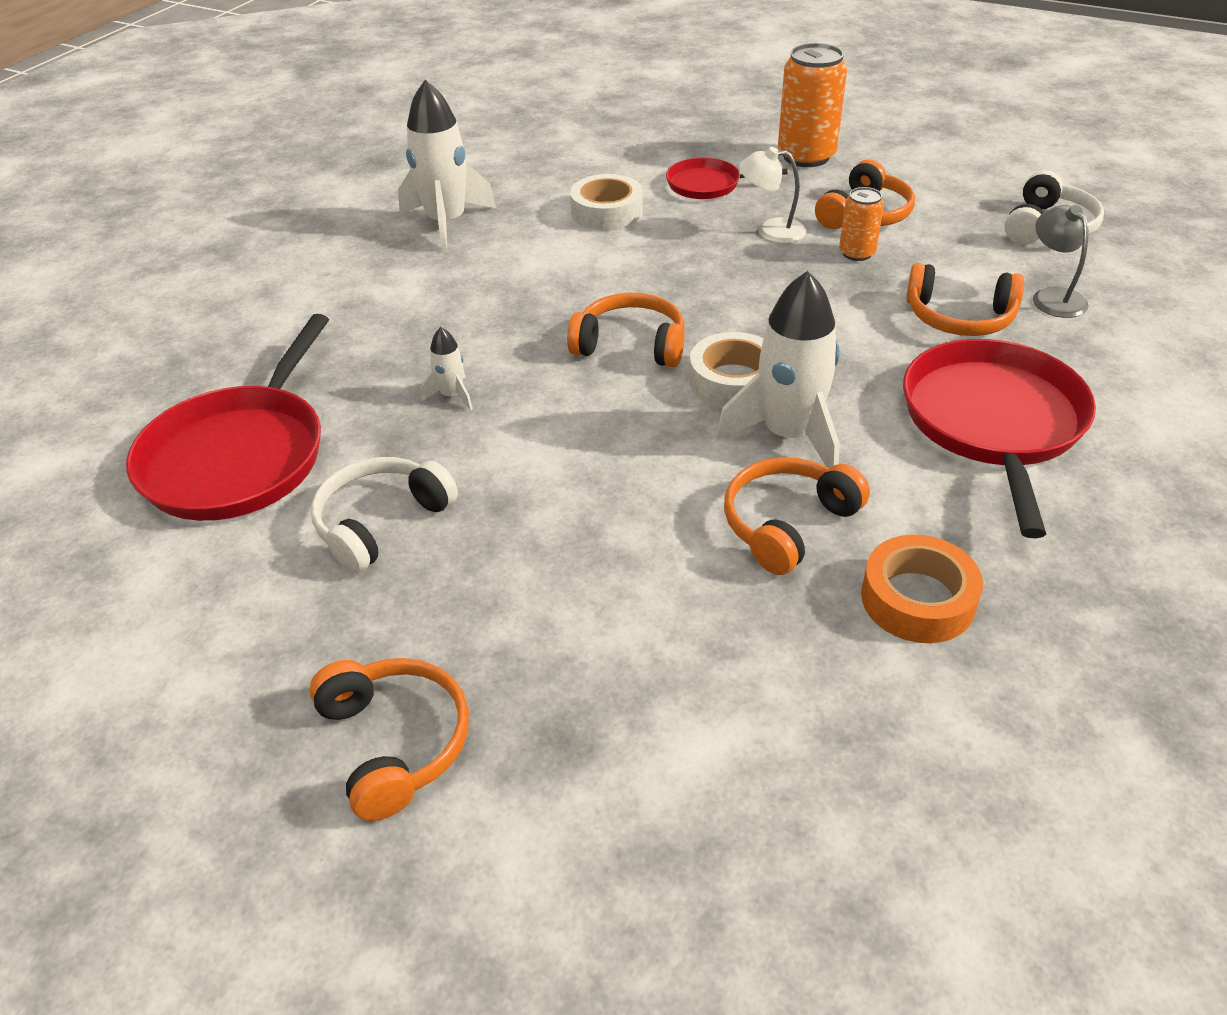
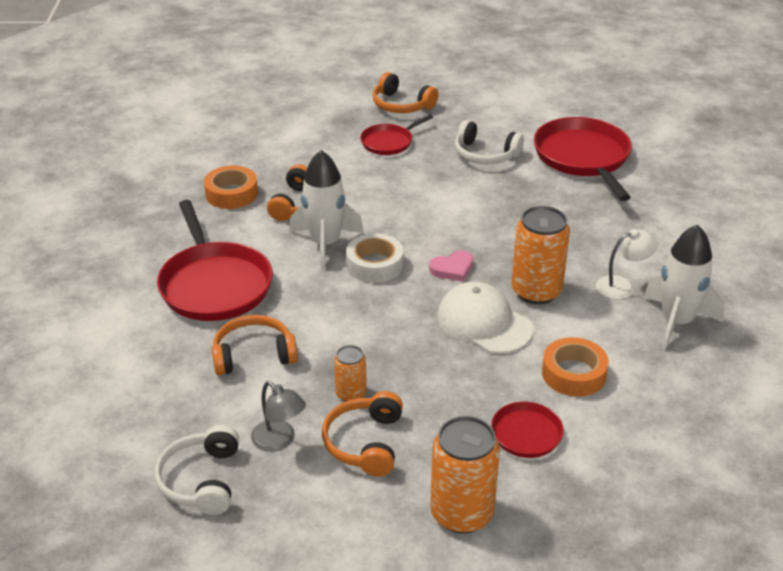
camera: 150 degrees right, 5 degrees down
white headphones [311,457,458,573] -> white headphones turned 105 degrees clockwise [455,120,524,165]
white rocket [420,327,473,410] -> none
orange headphones [567,293,685,367] -> pink heart [429,250,473,282]
white tape [570,174,643,230] -> orange tape [542,337,609,397]
white lamp [739,147,807,243] -> white lamp moved to [596,229,657,299]
grey lamp [1033,205,1088,318] -> grey lamp moved to [251,381,306,452]
none -> red pan [360,115,433,155]
none -> white cap [437,282,533,354]
none -> orange can [511,206,570,304]

